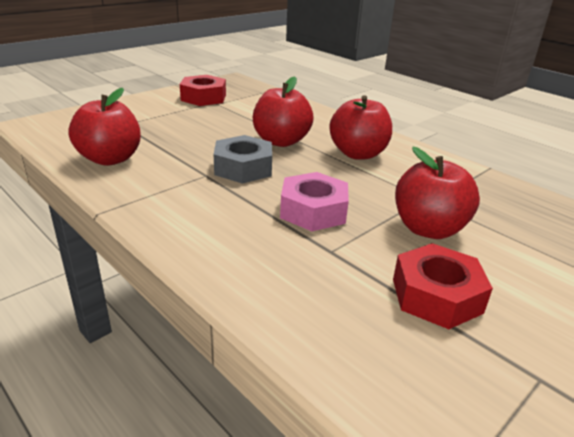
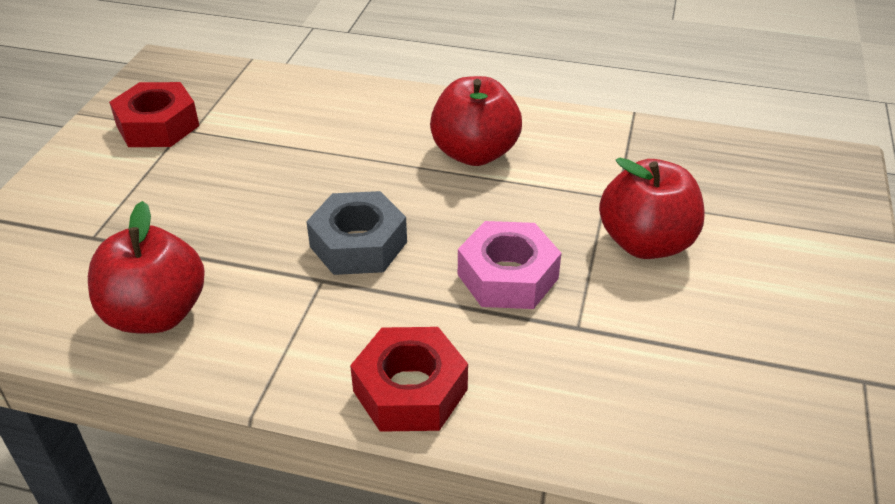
camera: 30 degrees left, 10 degrees up
red apple [253,76,314,147] -> none
red nut [393,243,493,329] -> red nut moved to [350,327,468,432]

